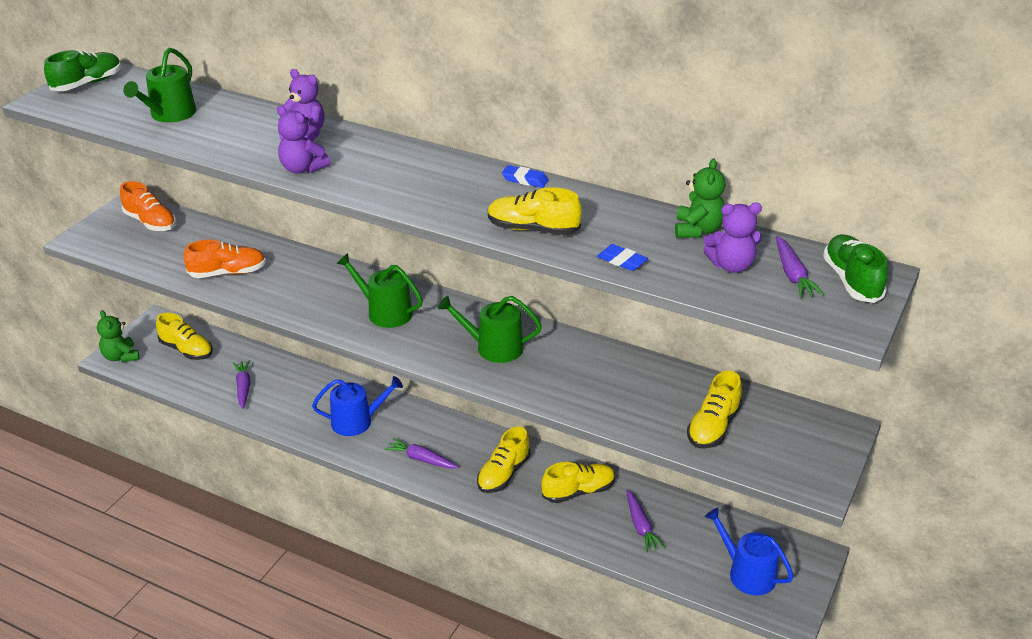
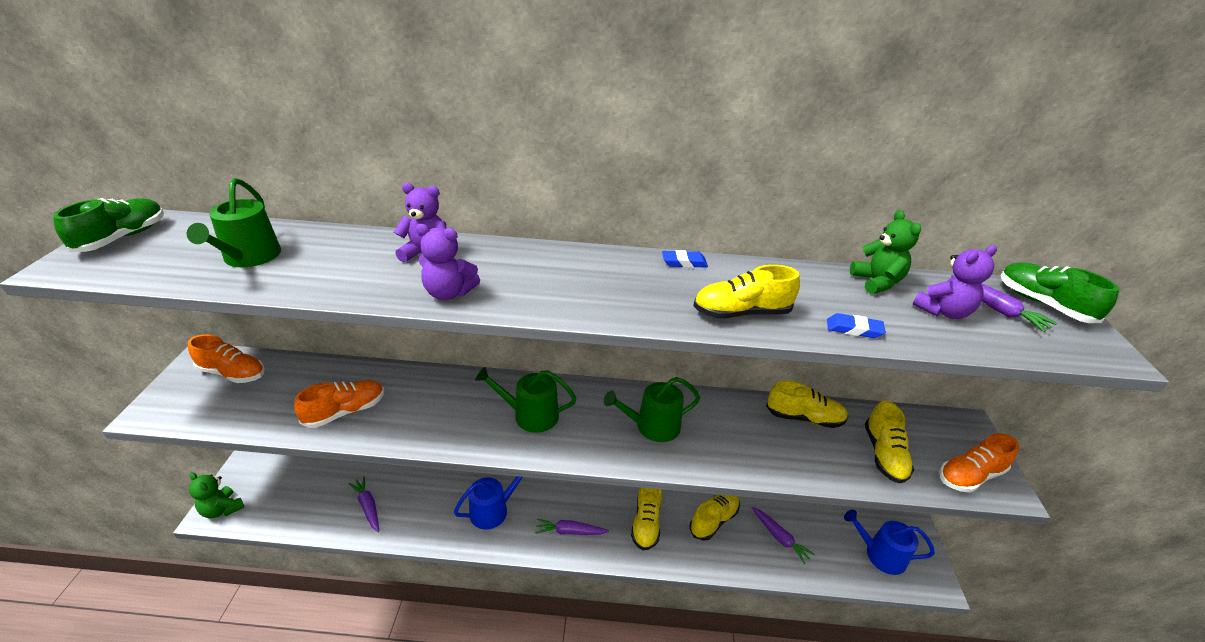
camera: 25 degrees left, 0 degrees up
yellow shoe [156,313,213,360] -> yellow shoe moved to [766,380,848,428]
none -> orange shoe [940,433,1019,493]

